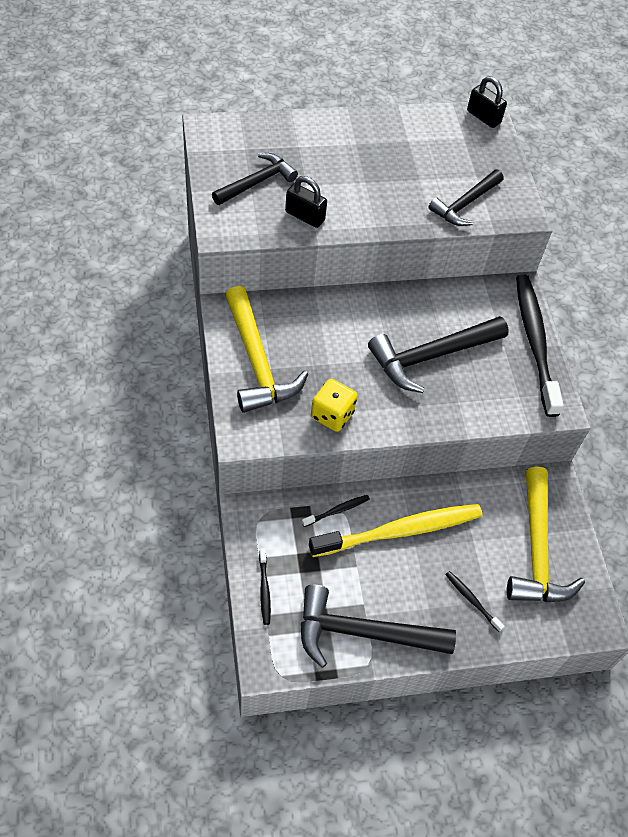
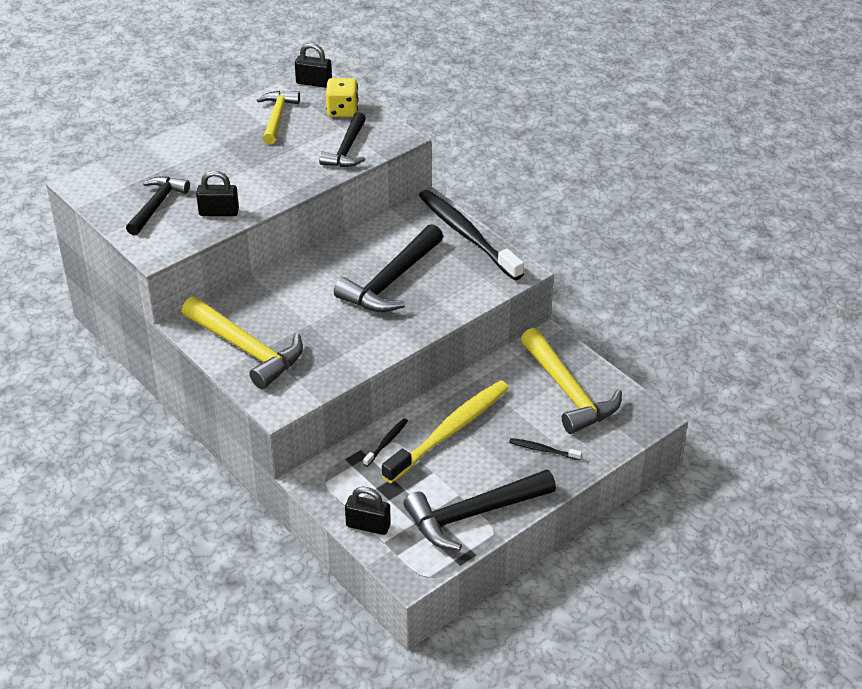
camera: 25 degrees left, 15 degrees down
black toothbrush [259,548,271,625] -> black padlock [345,487,391,535]
yellow dice [311,379,358,432] -> yellow dice moved to [326,78,359,117]
none -> yellow hammer [257,91,300,145]

